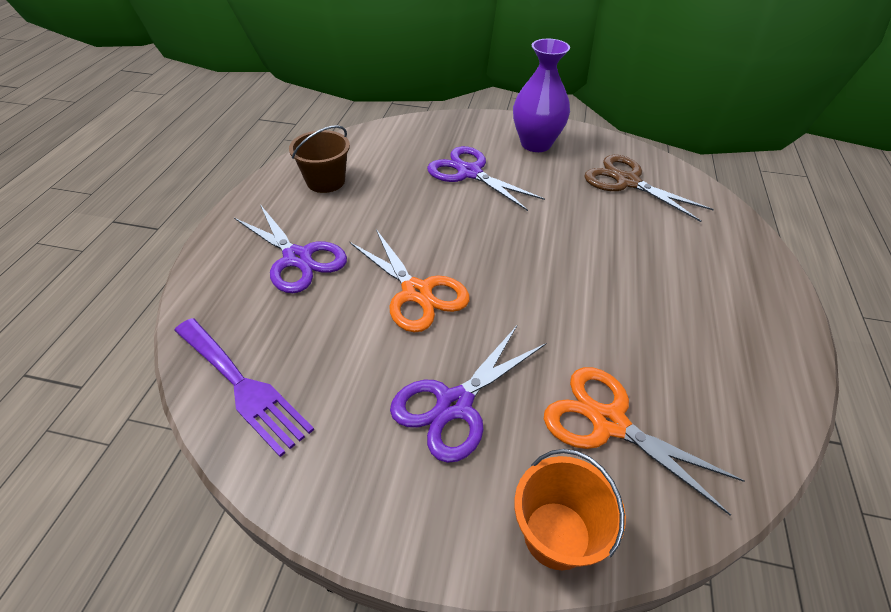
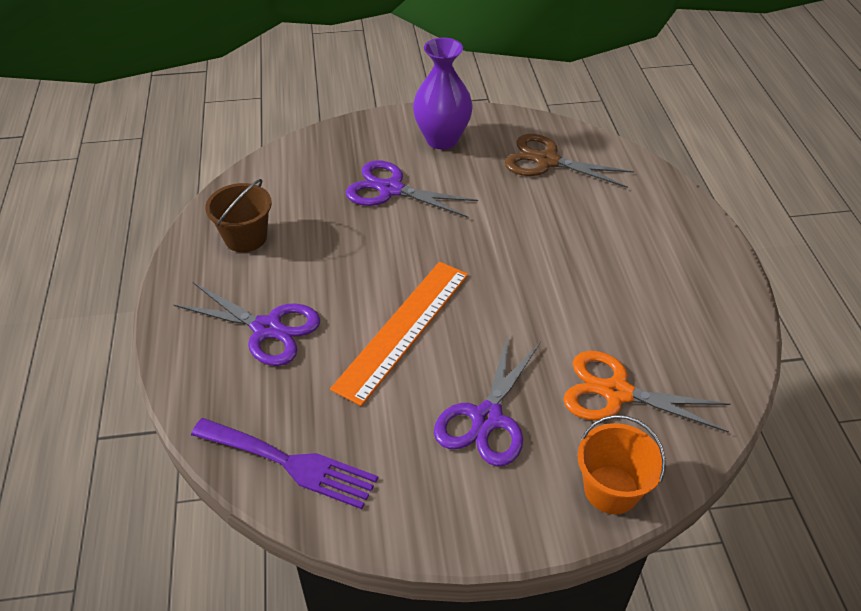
camera: 20 degrees left, 0 degrees up
orange scissors [350,229,470,333] -> orange ruler [330,262,468,406]

